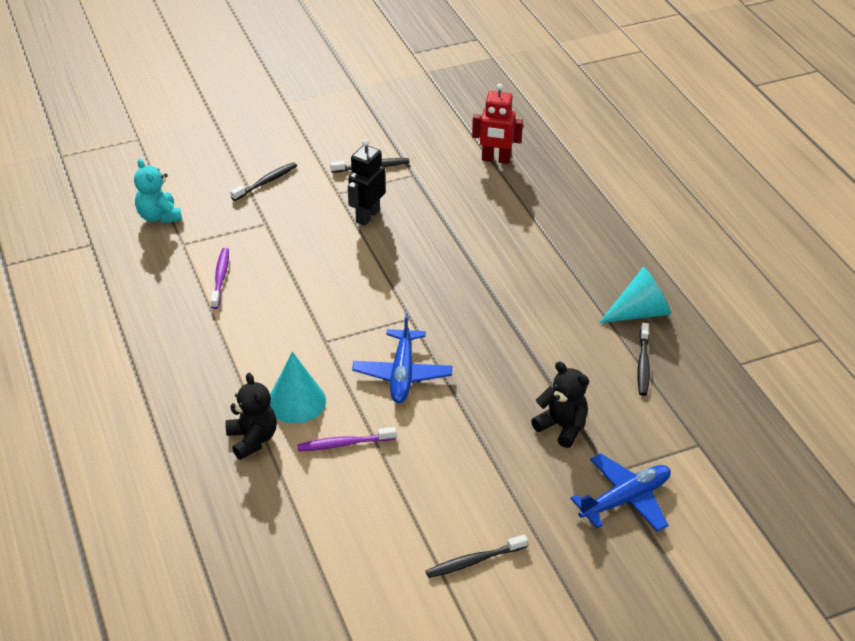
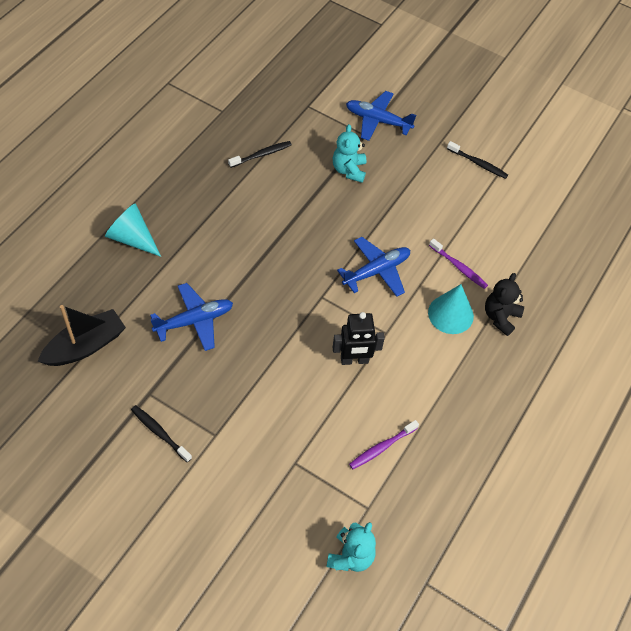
camera: 130 degrees left, 15 degrees up
black toothbrush [230,162,297,201] -> none
black robot [348,139,385,226] -> black robot moved to [333,312,385,365]
red robot [472,83,523,164] -> black boat [38,305,126,366]
black teddy bear [531,361,589,448] -> turquoise teddy bear [333,124,366,183]
turquoise cone [599,267,671,323] -> turquoise cone moved to [105,204,161,257]
none -> blue plane [150,283,233,351]

